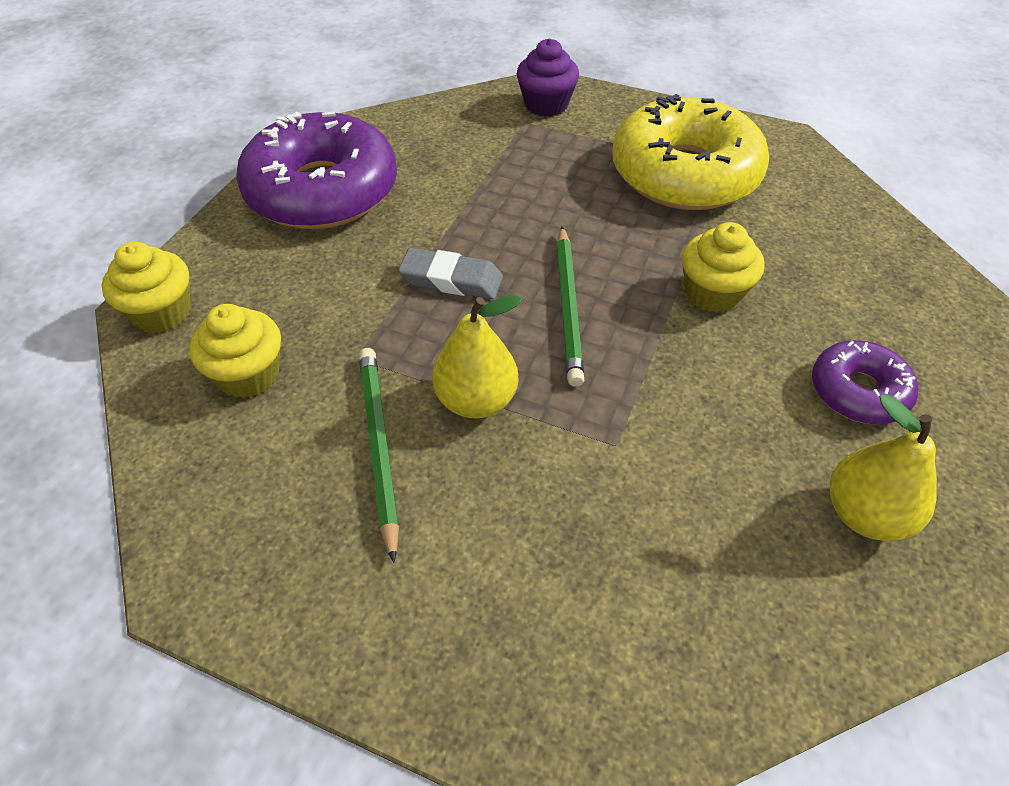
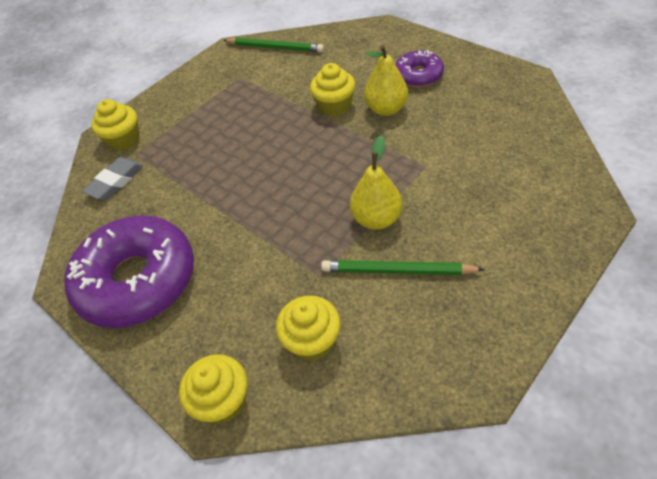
camera: 65 degrees left, 0 degrees up
grey eraser [398,248,503,299] -> grey eraser moved to [82,157,143,200]
purple cupcake [517,39,579,117] -> yellow cupcake [91,99,140,151]
green pencil [556,226,584,387] -> green pencil moved to [223,37,324,53]
yellow donut [612,94,769,210] -> none
yellow pear [830,394,937,541] -> yellow pear moved to [364,45,408,116]

